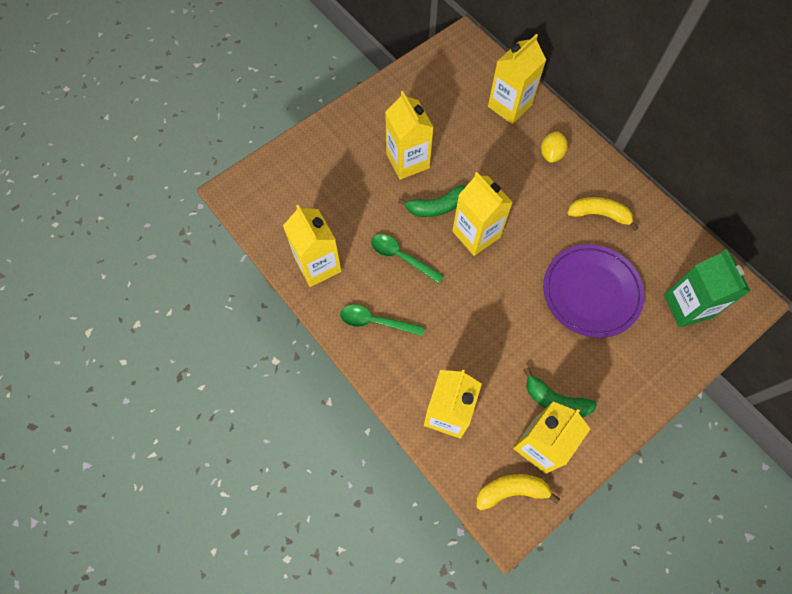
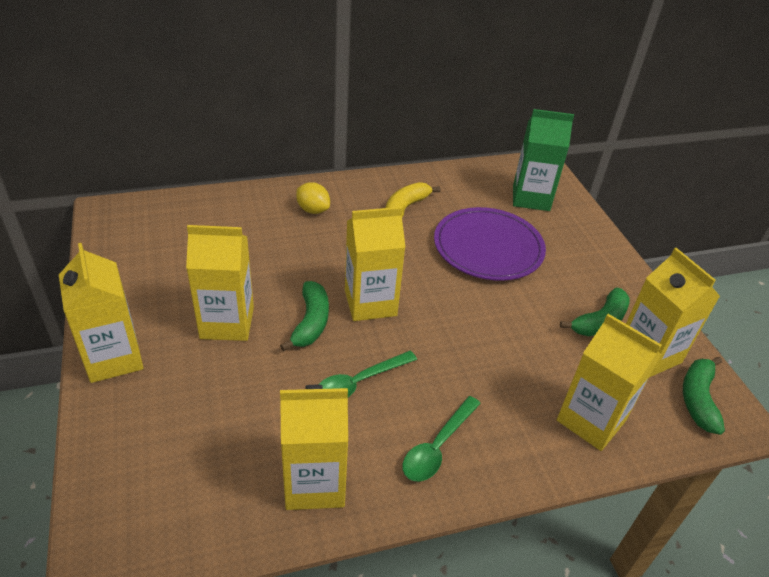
camera: 70 degrees left, 25 degrees down
yellow banana [476,474,560,510] -> green banana [683,357,725,435]
yellow carton [488,34,546,124] -> yellow carton moved to [59,243,144,383]

